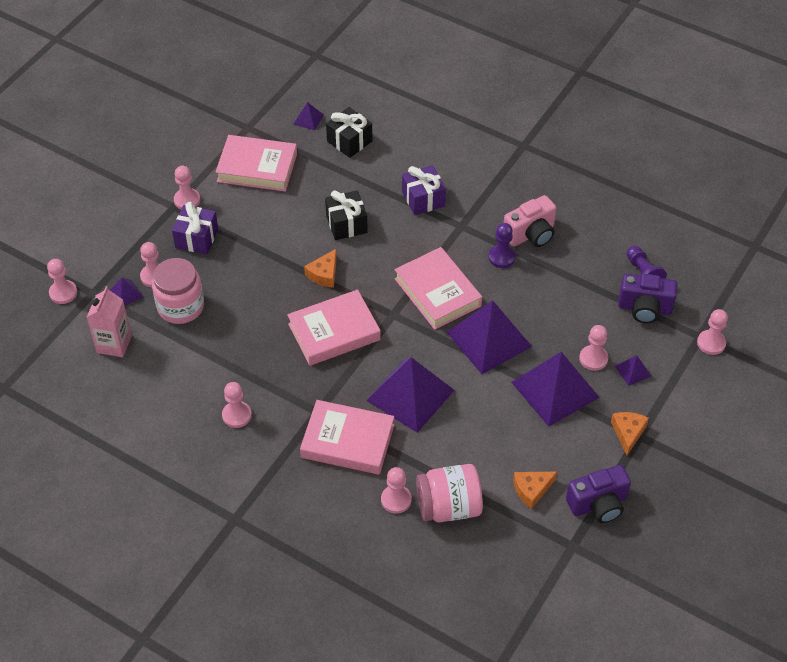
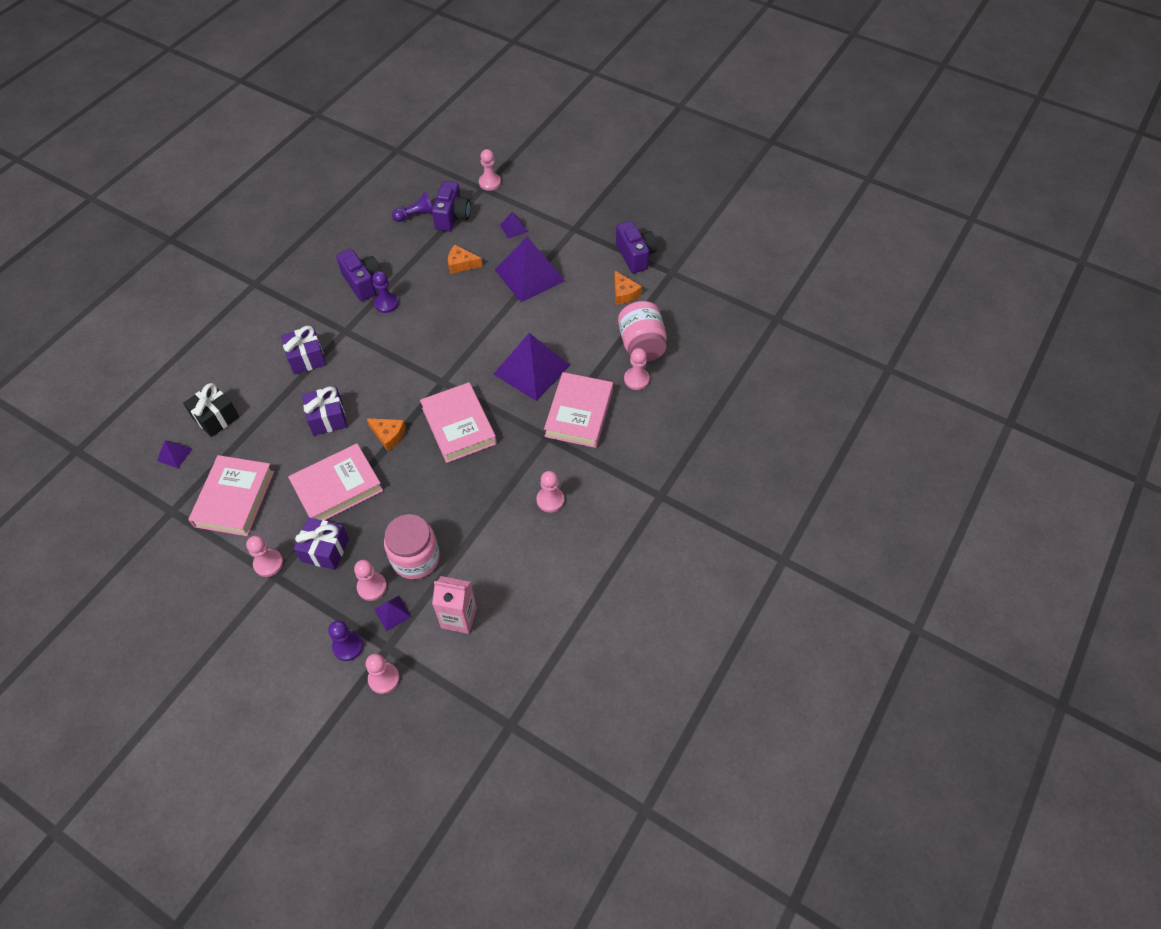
camera: 90 degrees left, 5 degrees up
black gift [325,190,368,240] -> purple gift [302,386,347,435]
pink book [395,247,482,330] -> pink book moved to [288,444,383,521]
purple pyramid [447,300,532,374] -> none
pink camera [504,195,556,247] -> purple camera [336,249,381,301]
pink pawn [579,325,608,371] -> none
orange cheese [611,412,649,455] -> orange cheese moved to [448,245,482,274]
none -> purple pawn [328,620,363,661]

